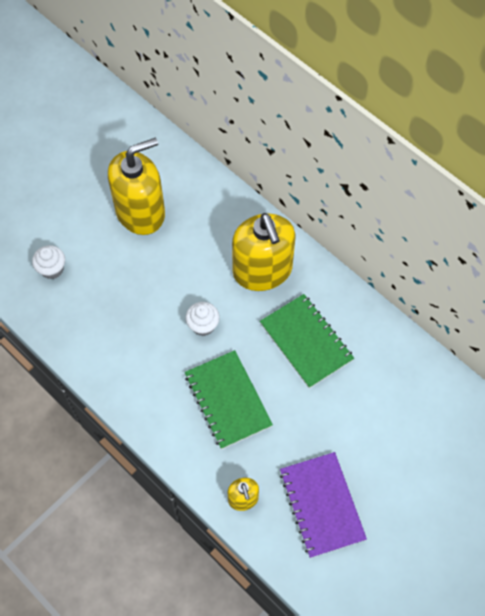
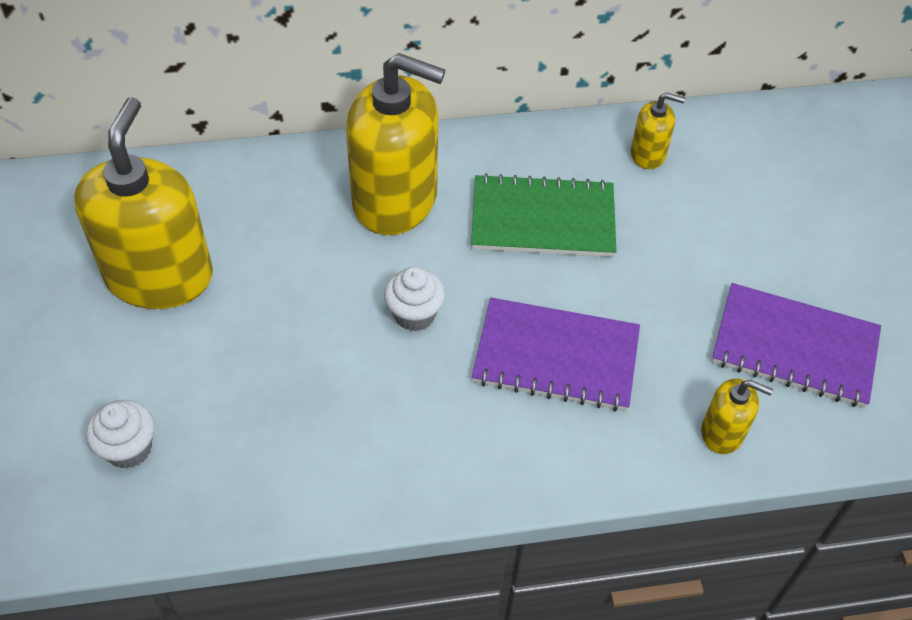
camera: 55 degrees left, 10 degrees down
green notebook [185,350,273,449] -> purple notebook [472,298,640,411]
none -> yellow soap dispenser [631,92,685,169]

